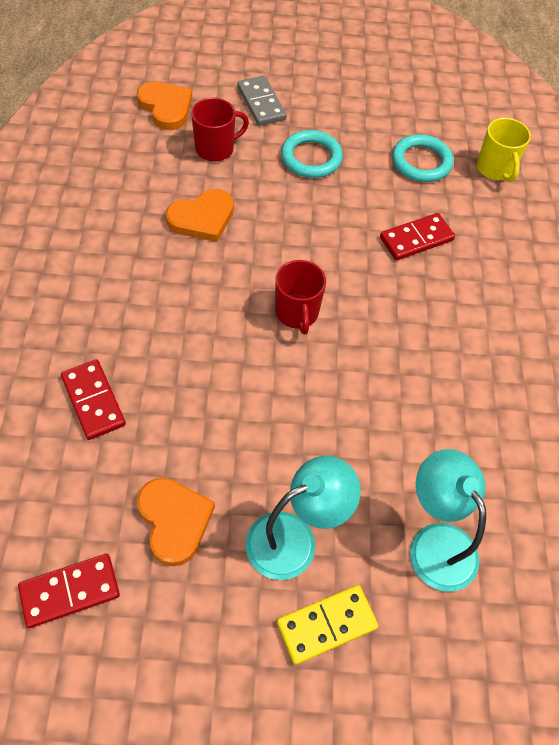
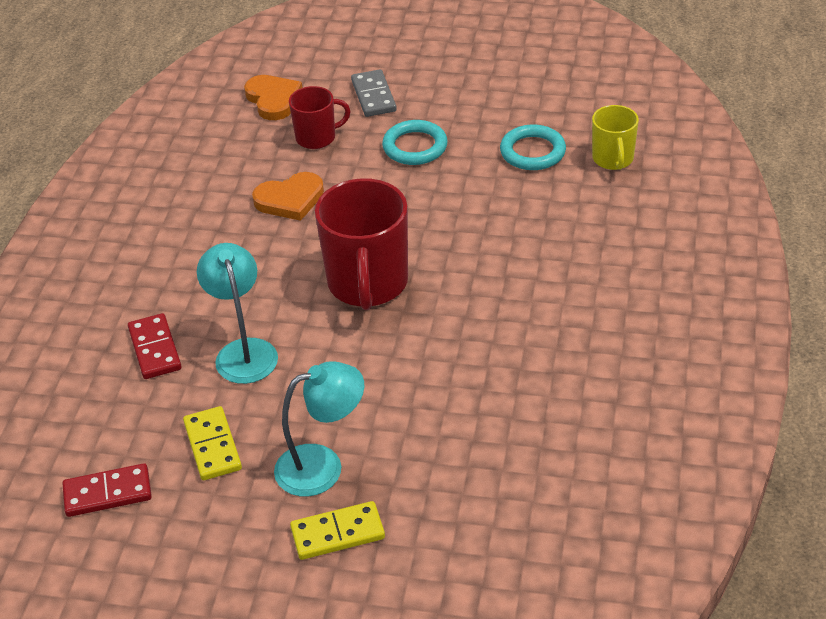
camera: 15 degrees right, 15 degrees down
orange heart [137,478,215,566] -> yellow domino [183,406,242,480]
red mug [275,260,326,334] -> red mug [315,178,408,310], size x1.82
red domino [380,213,455,260] -> none
turquoise lamp [410,449,486,592] -> turquoise lamp moved to [197,243,278,384]

